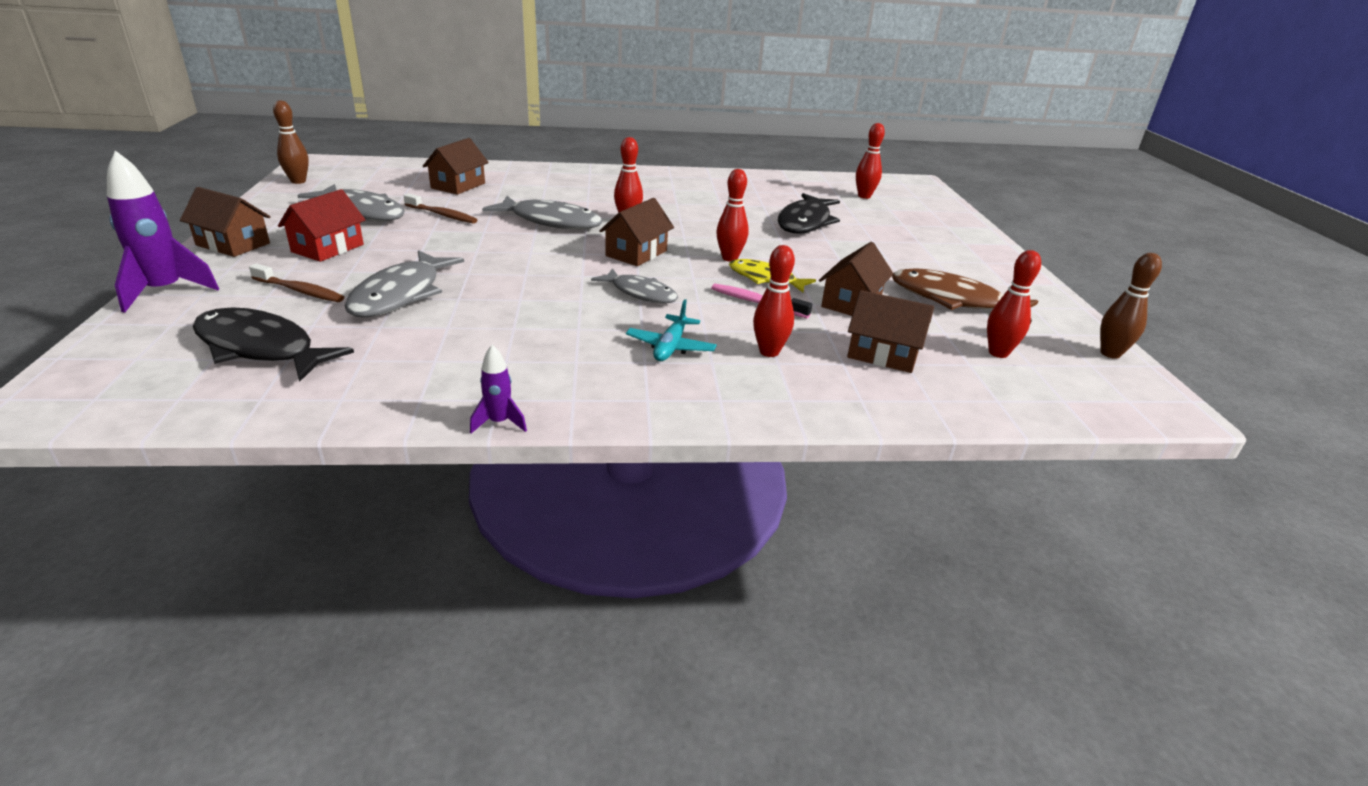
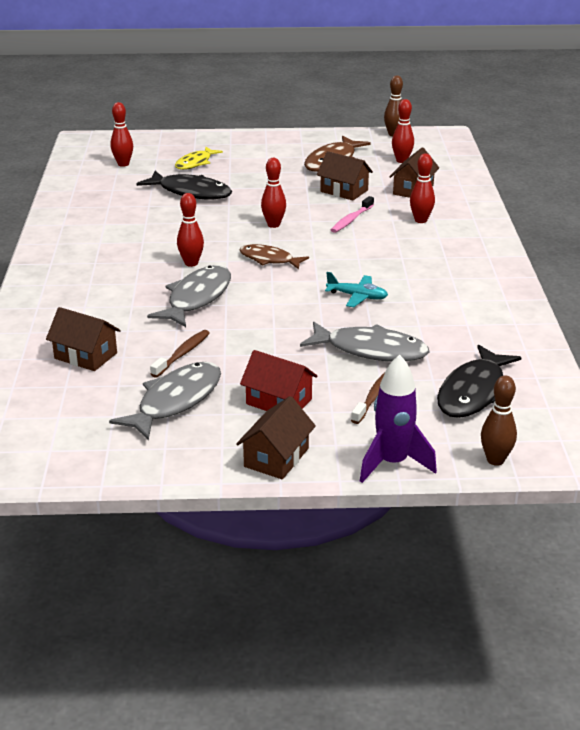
camera: 85 degrees left, 0 degrees up
brown bowling pin [273,100,309,184] -> brown bowling pin moved to [481,376,517,466]
purple rocket [470,345,527,433] -> none
grey fish [591,268,678,303] -> none
brown house [599,198,674,266] -> brown fish [239,244,309,269]
turquoise plane [626,299,717,361] -> turquoise plane moved to [325,272,388,307]
yellow fish [729,259,816,292] -> yellow fish moved to [175,147,223,170]

